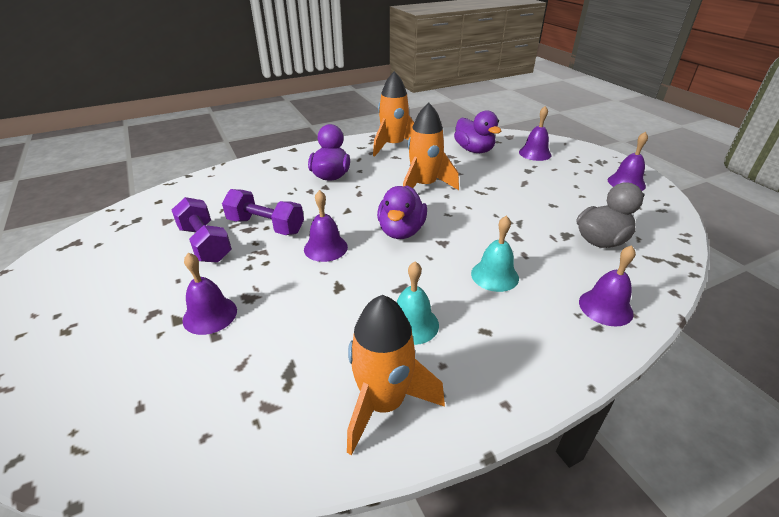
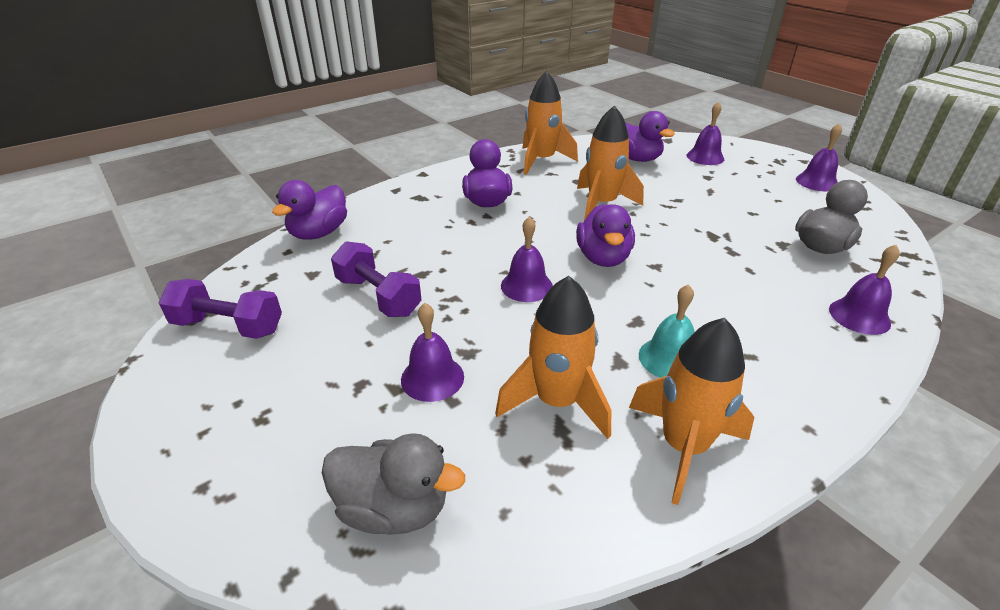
camera: 10 degrees left, 0 degrees up
purple dumbbell [222,189,304,235] -> purple dumbbell moved to [159,279,282,339]
turquoise bell [471,215,519,292] -> none
none -> purple duck [272,180,347,240]
none -> grey duck [322,433,465,535]
none -> orange rocket [495,276,612,439]

